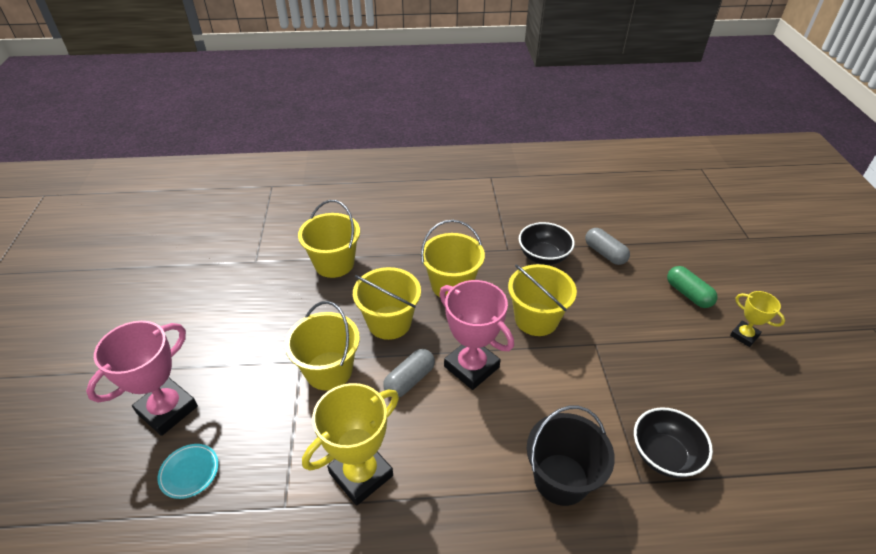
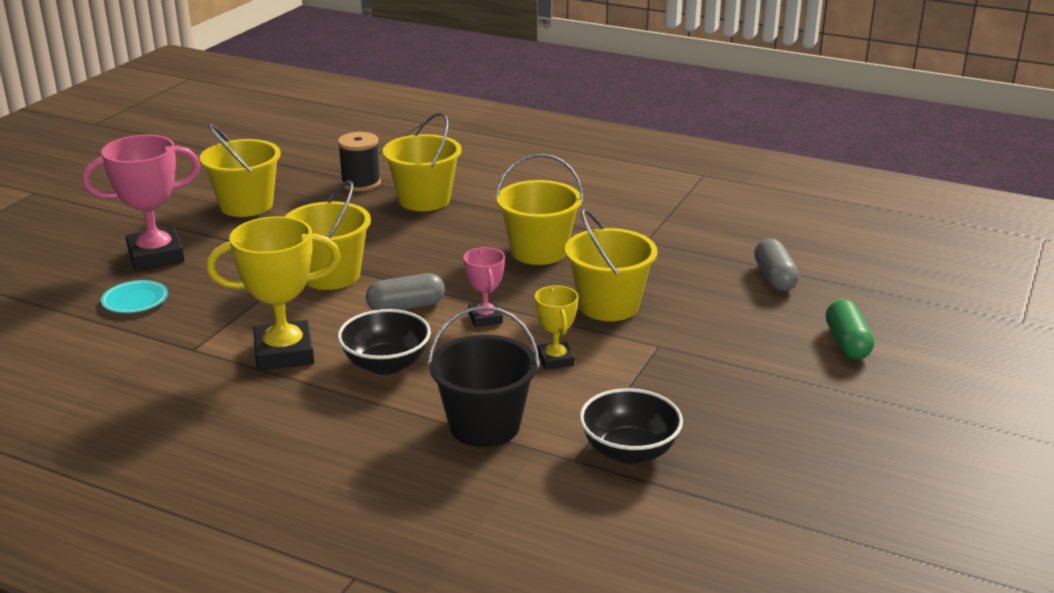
camera: 30 degrees right, 15 degrees down
yellow bucket [353,267,421,340] -> yellow bucket moved to [199,124,281,217]
pink trophy [439,280,514,390] -> pink trophy [464,247,505,327], size x0.55
black bowl [519,222,575,265] -> black bowl moved to [338,309,431,375]
yellow trophy [730,291,785,347] -> yellow trophy moved to [535,285,578,370]
none -> black spool [338,132,381,191]

